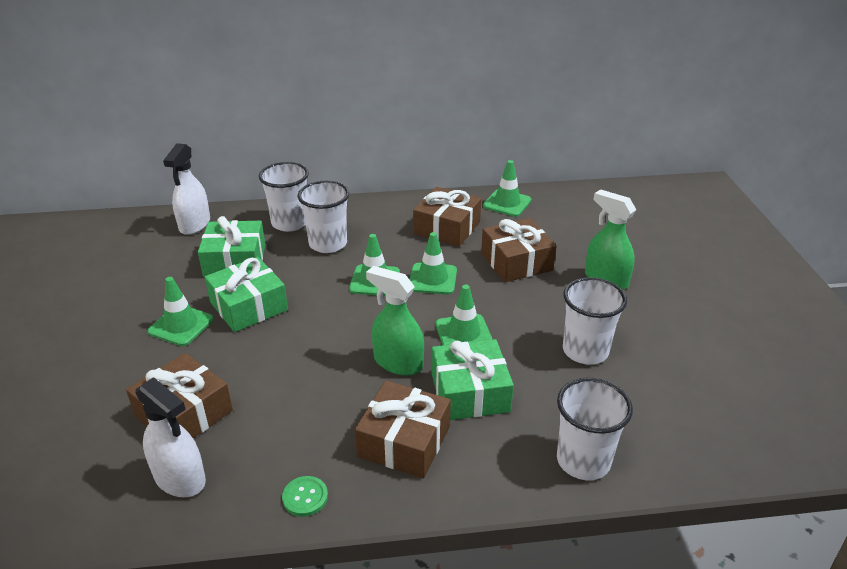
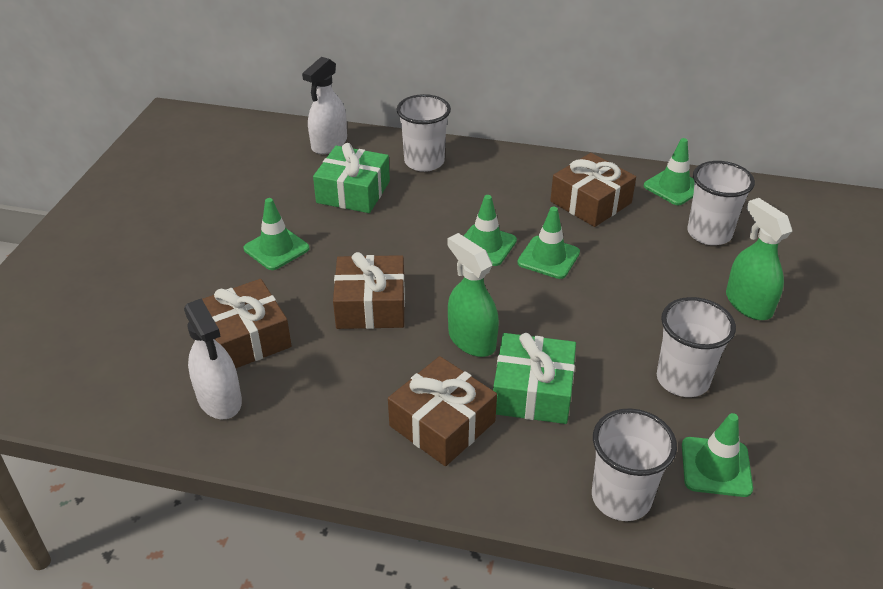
camera: 20 degrees right, 5 degrees up
green gift [205,257,288,332] -> none
green button [282,476,328,517] -> none
white cup [298,181,349,253] -> white cup moved to [687,161,755,245]
green traffic cone [436,285,493,345] -> green traffic cone moved to [682,413,753,497]
brown gift [481,218,556,282] -> brown gift moved to [333,252,405,329]

